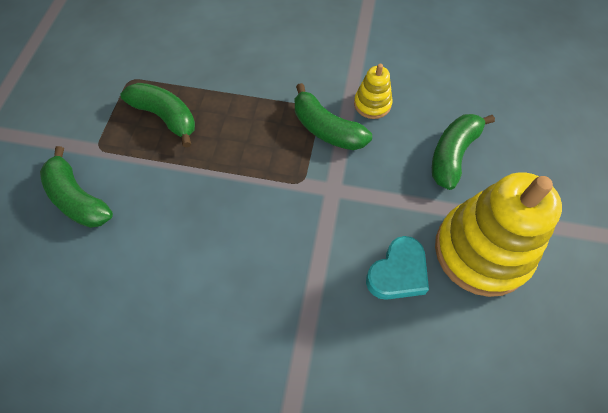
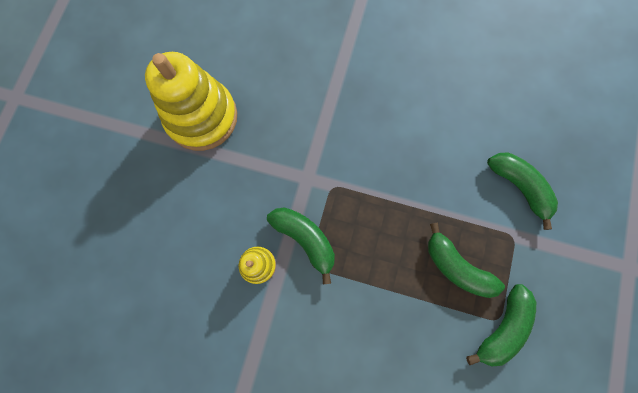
camera: 175 degrees left, 15 degrees up
turquoise heart [366,236,429,300] -> none
green banana [432,114,495,190] -> green banana moved to [466,284,536,366]

